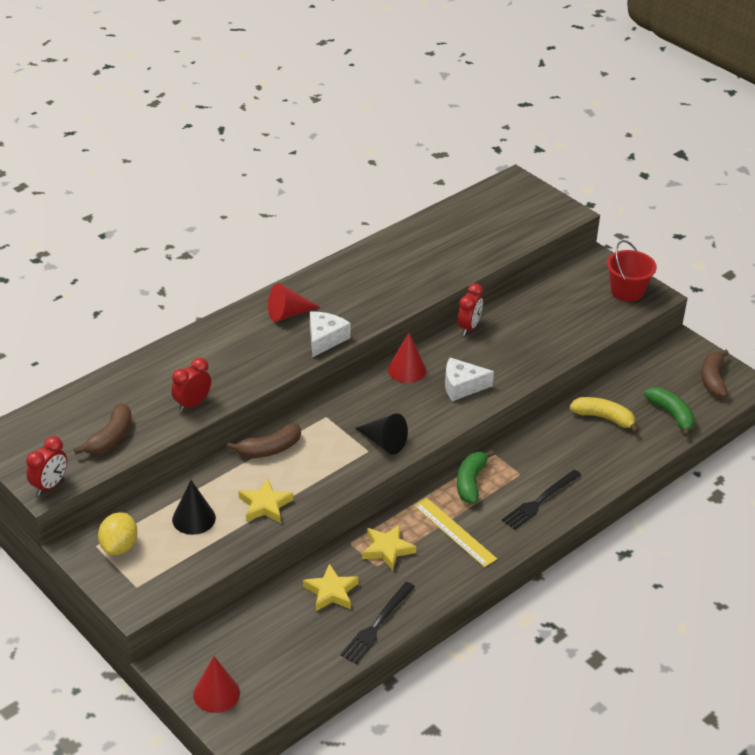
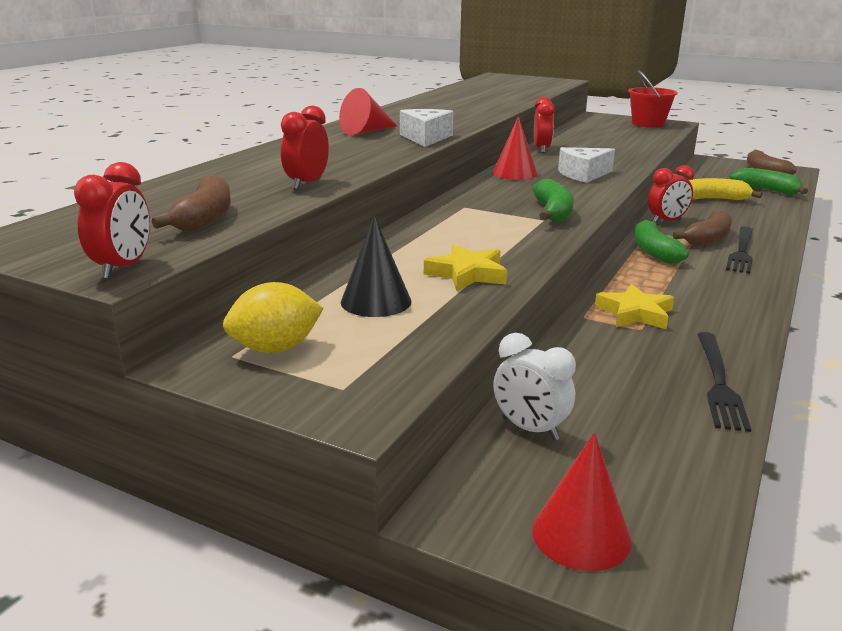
camera: 20 degrees left, 15 degrees down
yellow lemon [98,512,137,555] -> yellow lemon turned 75 degrees clockwise [223,282,324,353]
brown banana [226,424,301,458] -> brown banana moved to [673,210,732,246]
yellow star [303,563,359,611] -> none
black cone [355,413,408,455] -> green banana [532,179,574,223]
yellow ruler [414,498,497,567] -> none
none -> white clock [493,333,576,441]
none -> red clock [648,165,694,222]

